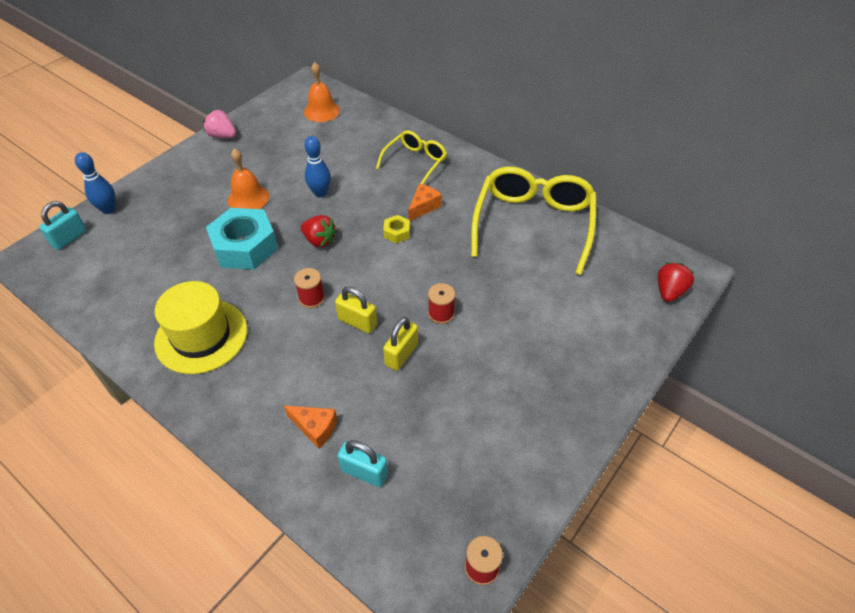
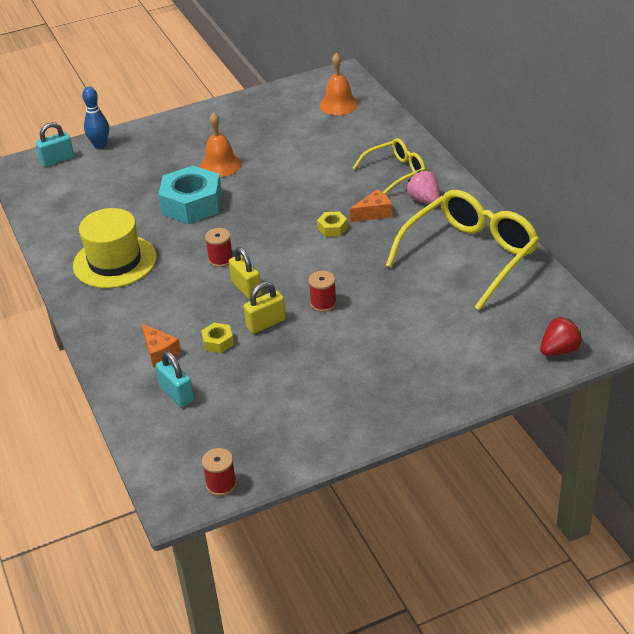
camera: 30 degrees right, 10 degrees down
pink strawberry [203,110,236,138] -> pink strawberry moved to [406,170,440,204]
red strawberry [301,215,337,248] -> none
blue bowling pin [304,136,331,198] -> none
none -> yellow nut [201,323,234,353]

